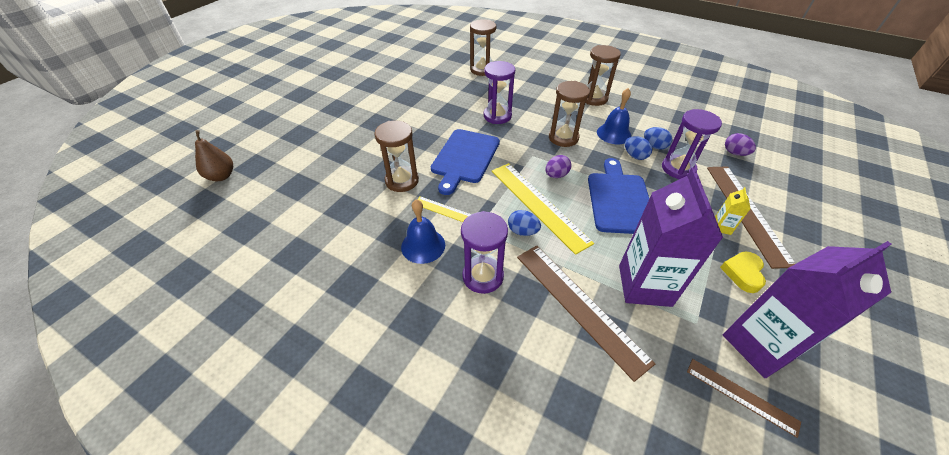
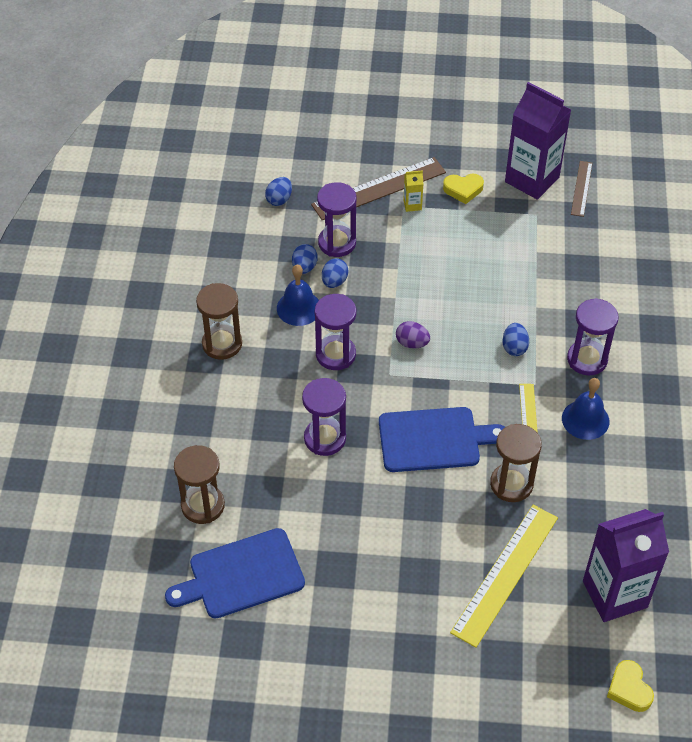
camera: 115 degrees left, 5 degrees up
brown pear [195,130,233,181] -> yellow heart [607,660,654,712]
yellow ruler [492,163,594,255] -> yellow ruler moved to [450,505,558,648]
brown ruler [517,246,656,382] -> none
brown hourglass [549,81,590,147] -> purple hourglass [315,294,356,370]
blue cutting board [588,158,649,234] -> blue cutting board moved to [165,528,305,619]
purple carton [619,168,723,307] -> purple carton moved to [583,509,669,622]
purple egg [725,133,756,156] -> blue egg [265,177,292,206]

